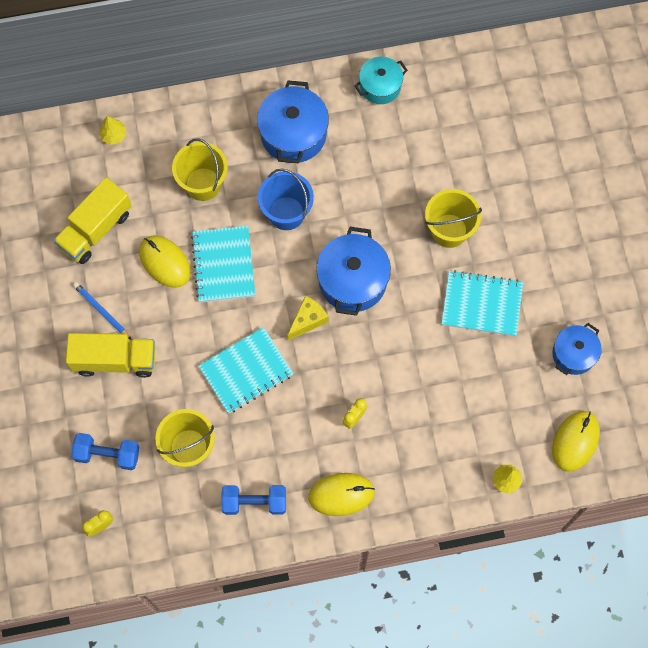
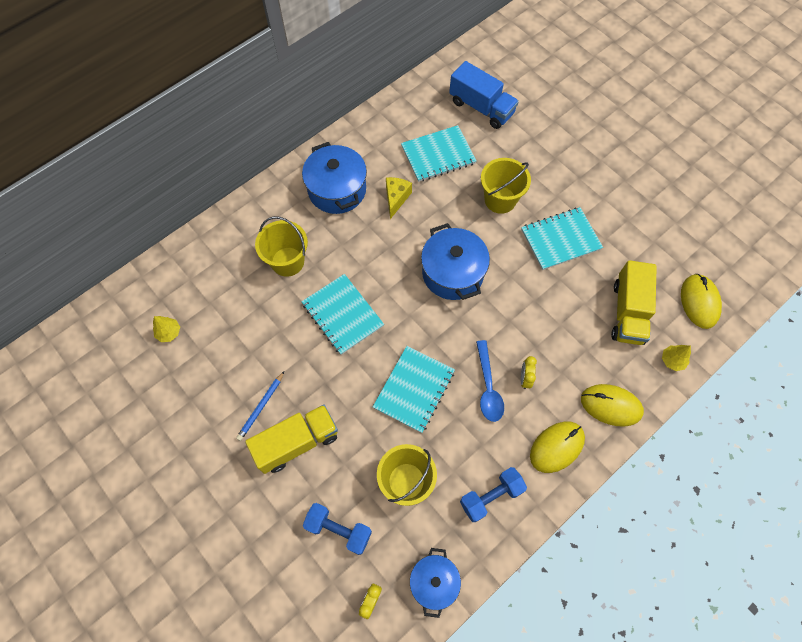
camera: 30 degrees left, 5 degrees down
yellow truck [53,177,132,264] -> yellow truck moved to [611,260,657,345]
blue dumbbell [71,433,139,470] -> blue dumbbell turned 45 degrees clockwise [303,503,372,555]
blue pencil [73,282,132,340] -> blue pencil turned 75 degrees counterclockwise [236,371,284,441]
yellow tree [99,116,126,145] -> yellow tree moved to [153,316,180,342]
yellow mouse [139,235,191,288] -> yellow mouse moved to [581,384,644,427]
blue bucket [258,169,314,230] -> none
yellow cheese [288,296,328,340] -> yellow cheese moved to [386,177,412,219]
turquoise pot [354,57,408,104] -> none
blue pot [552,323,602,375] -> blue pot moved to [410,548,461,618]
none -> turquoise notebook [401,125,477,182]
none -> blue truck [449,61,519,129]
none -> blue spoon [476,340,504,422]

